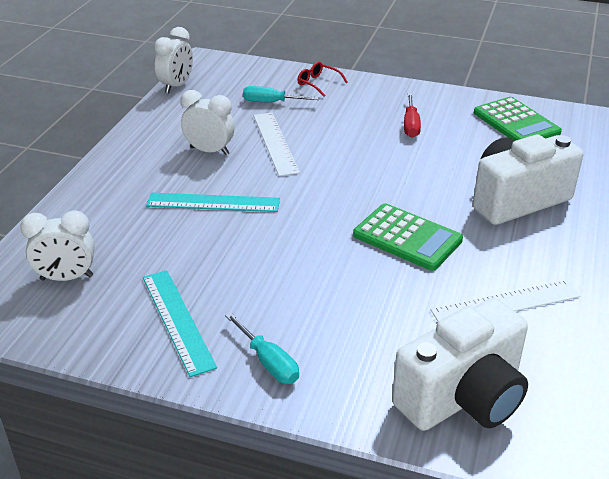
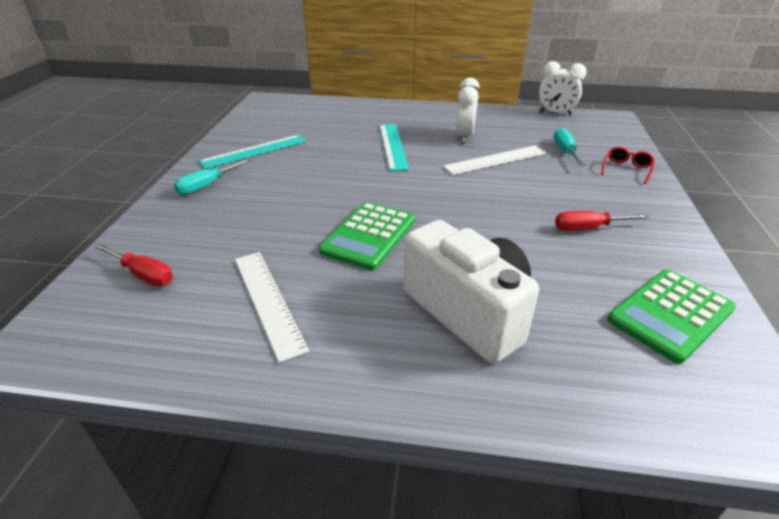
camera: 80 degrees right, 0 degrees up
white clock [20,210,95,281] -> none
white camera [392,298,528,431] -> red screwdriver [94,244,173,286]

